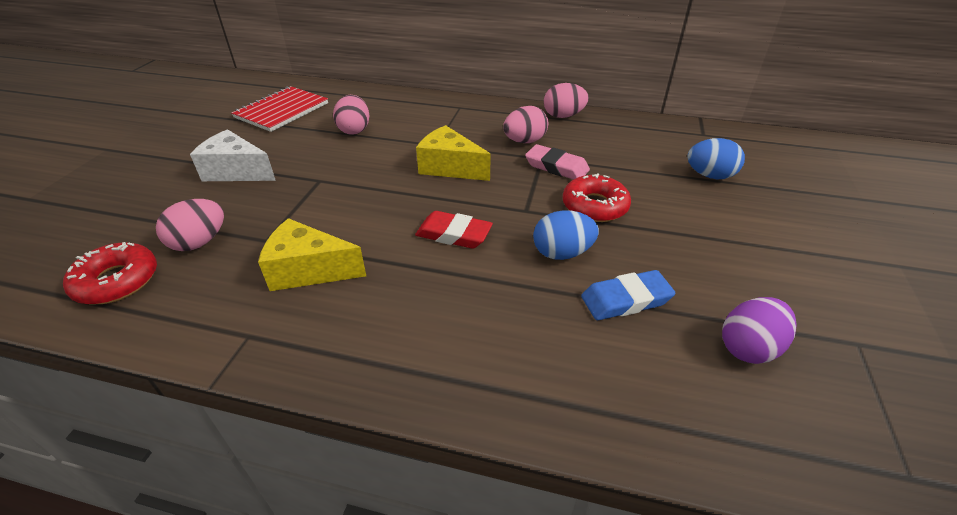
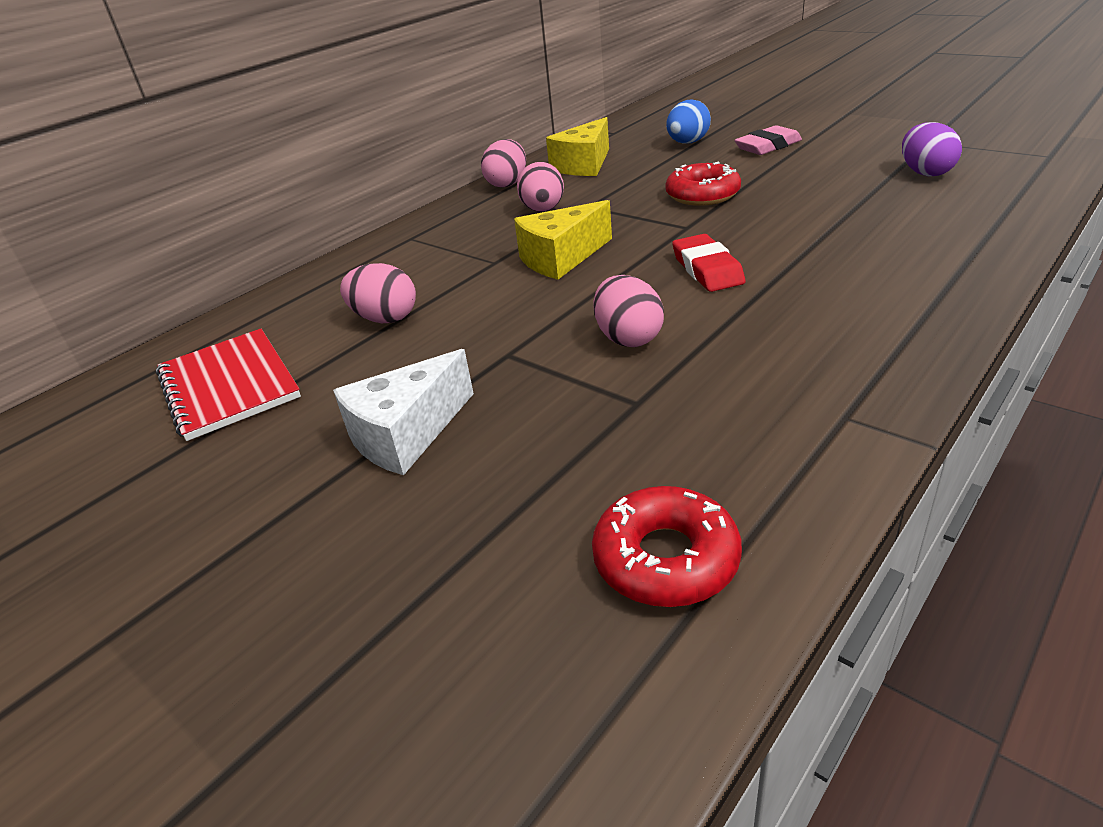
camera: 60 degrees left, 5 degrees down
pink egg [156,199,224,251] -> pink egg moved to [593,275,664,347]
yellow cheese [258,218,366,291] -> yellow cheese moved to [546,117,609,176]
red eraser [415,211,493,249] -> red eraser turned 60 degrees counterclockwise [672,234,746,292]
pink eraser [525,144,590,179] -> pink eraser moved to [734,125,802,155]
blue egg [533,210,599,260] -> none
blue eraser [581,270,675,320] -> none

